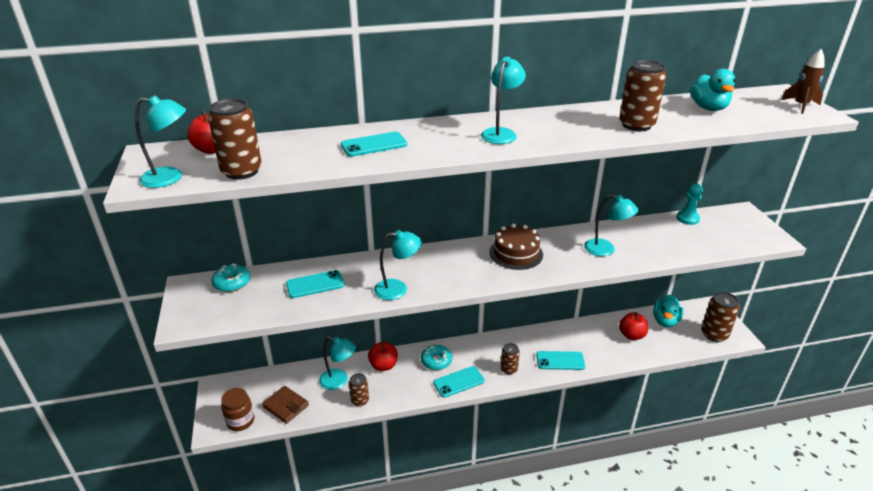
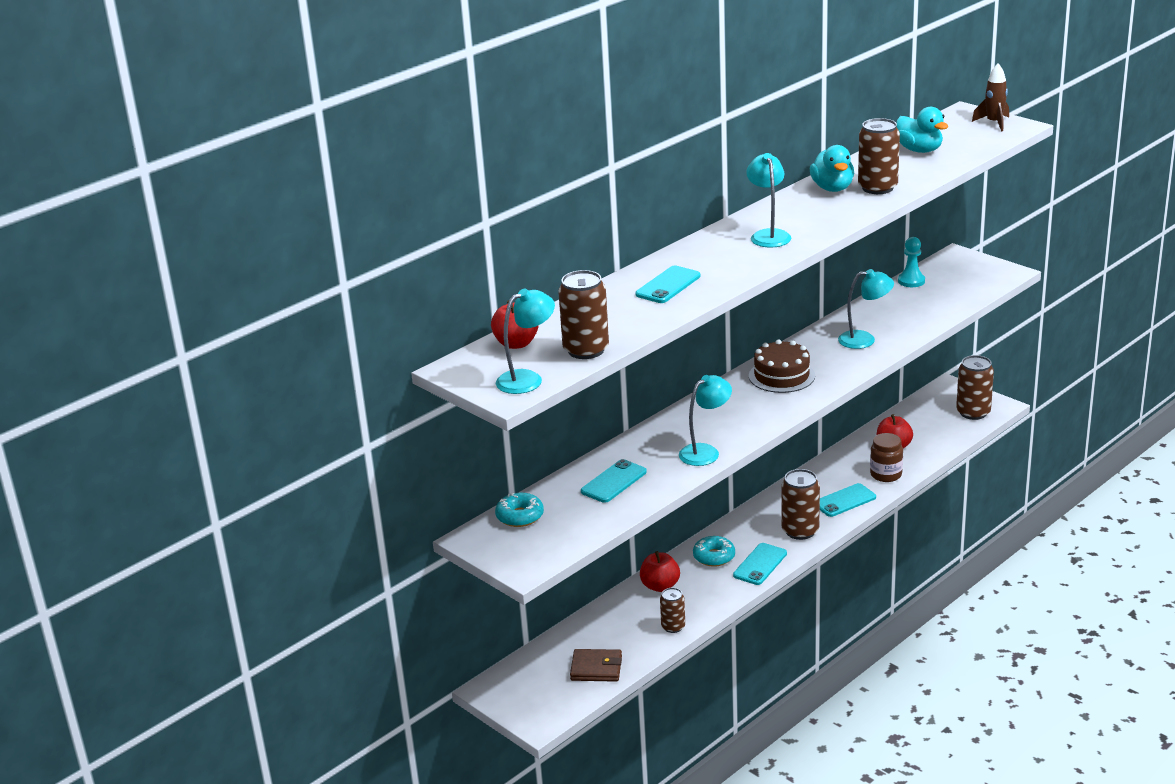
camera: 30 degrees left, 5 degrees down
brown jar [221,388,254,431] -> brown jar moved to [870,433,903,482]
turquoise lamp [319,336,356,390] -> none
brown can [501,343,520,375] -> brown can [782,469,820,540], size x1.66
turquoise duck [653,295,684,327] -> turquoise duck moved to [810,145,854,192]

